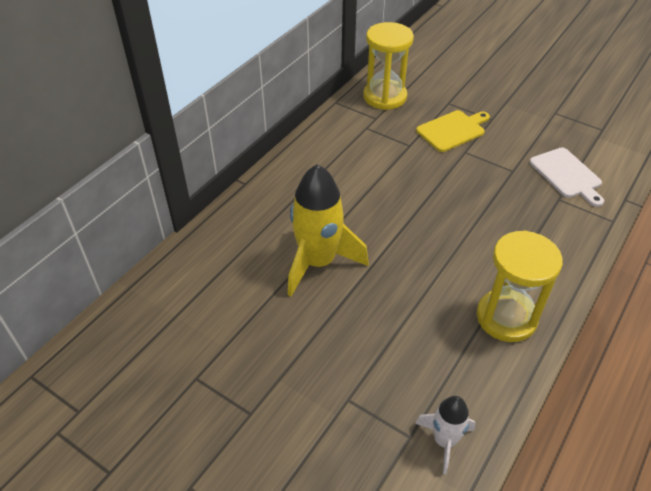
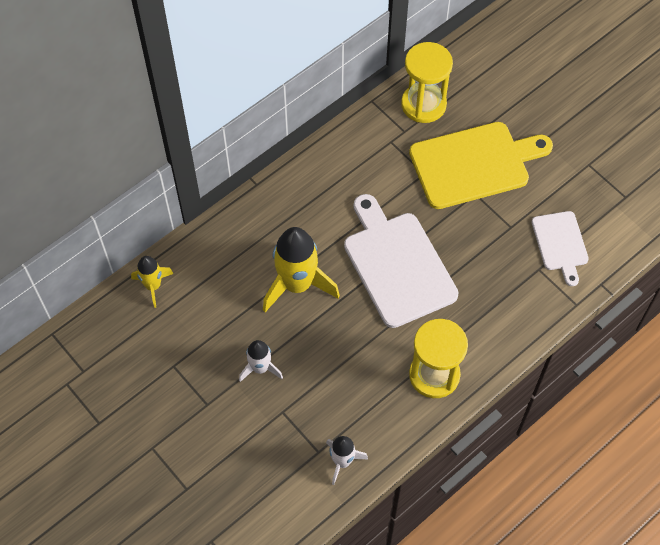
camera: 15 degrees right, 15 degrees up
yellow cutting board [416,110,490,152] -> yellow cutting board [409,122,553,209], size x1.79
none -> yellow rocket [131,256,174,308]
none -> white rocket [239,340,283,382]
none -> white cutting board [344,194,459,328]

